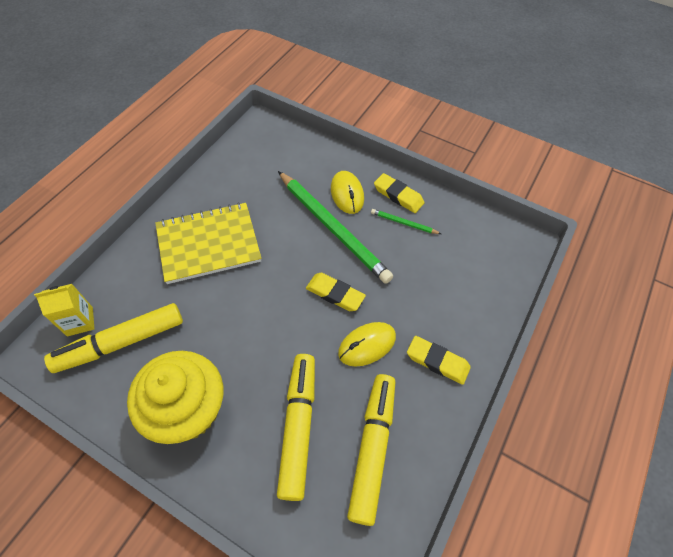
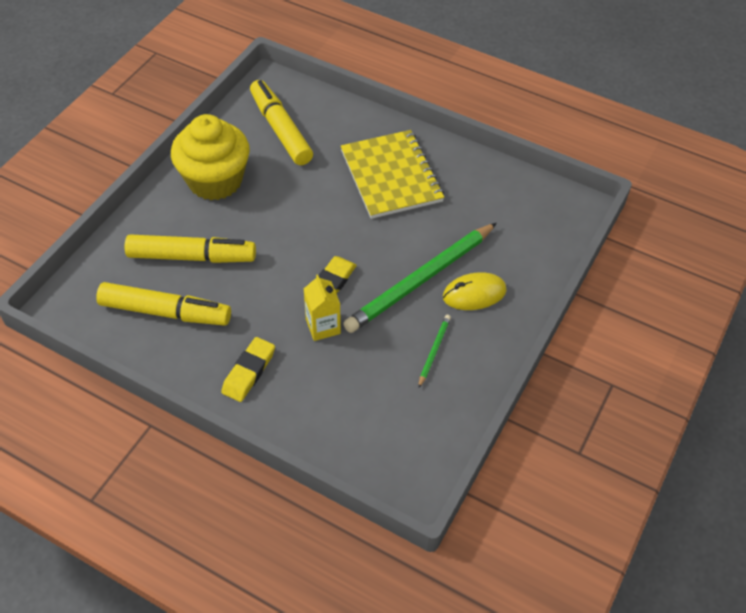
camera: 90 degrees right, 5 degrees down
yellow carton [34,284,94,337] -> yellow carton moved to [304,274,341,341]
yellow mouse [338,322,396,367] -> none
yellow eraser [374,173,424,213] -> none

